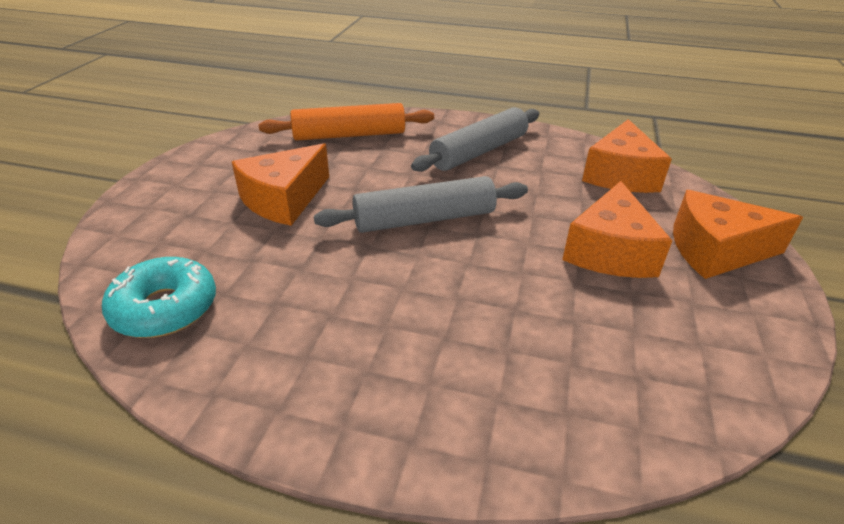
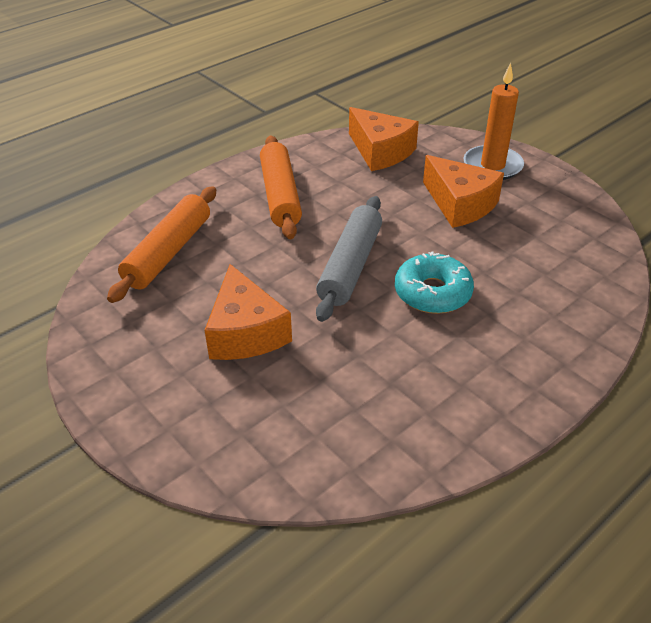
camera: 55 degrees left, 5 degrees up
turquoise donut [102,257,216,338] -> turquoise donut moved to [395,252,474,314]
grey rolling pin [411,107,539,172] -> orange rolling pin [260,135,302,239]
orange cheese [673,190,803,279] -> orange candle [463,63,524,180]

